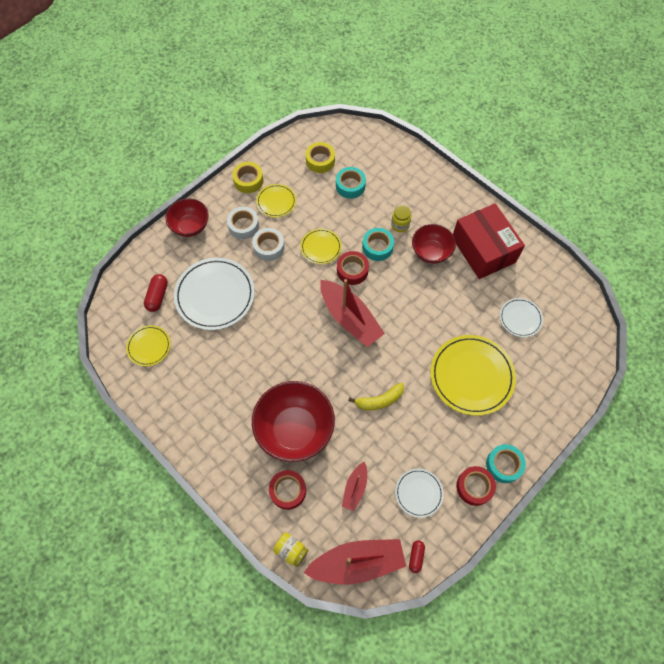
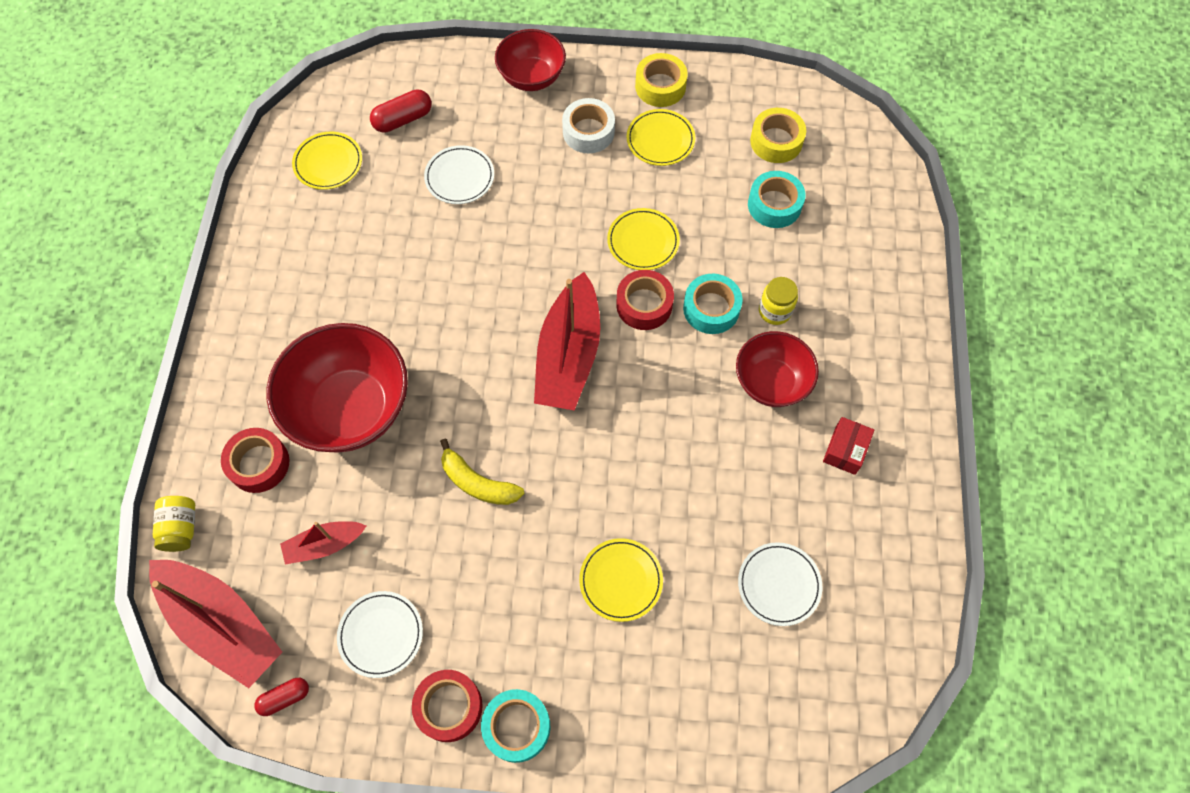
camera: 50 degrees right, 0 degrees up
white plate [174,258,255,330] -> white plate [424,145,494,204], size x0.53
white tape [252,228,285,261] -> none
yellow plate [430,335,516,416] -> yellow plate [579,538,663,622], size x0.53
red box [453,203,525,279] -> red box [823,417,875,475], size x0.41

